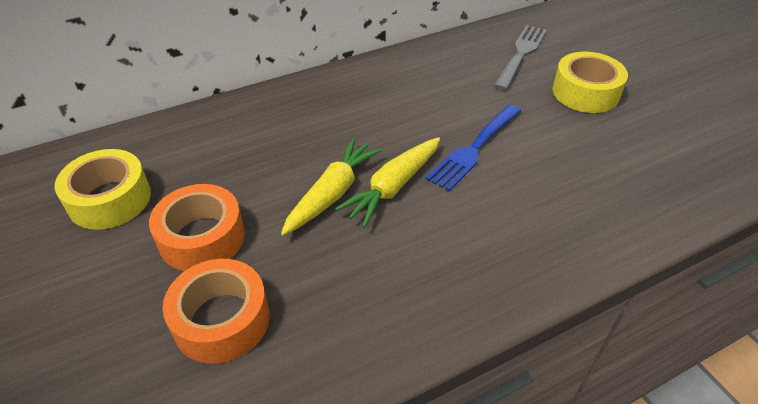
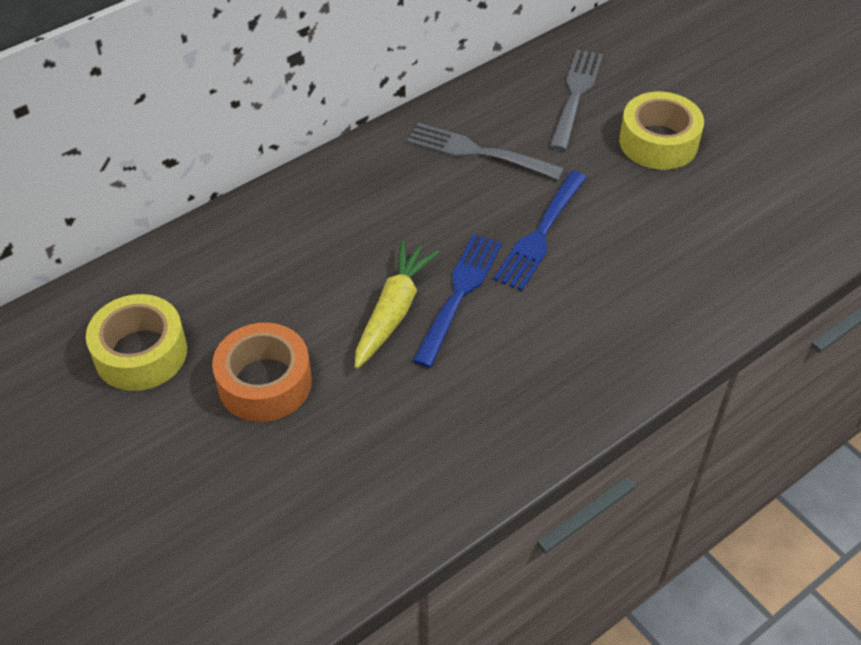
camera: 10 degrees left, 5 degrees up
orange tape [162,259,270,364] -> none
yellow carrot [335,137,440,228] -> blue fork [413,234,502,368]
none -> grey fork [407,123,564,180]

